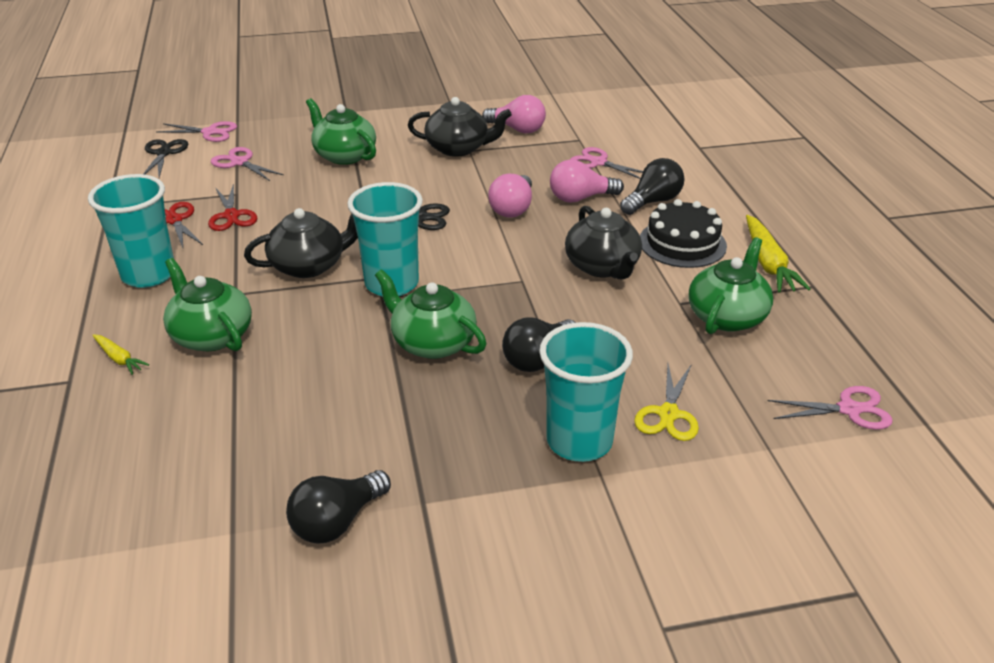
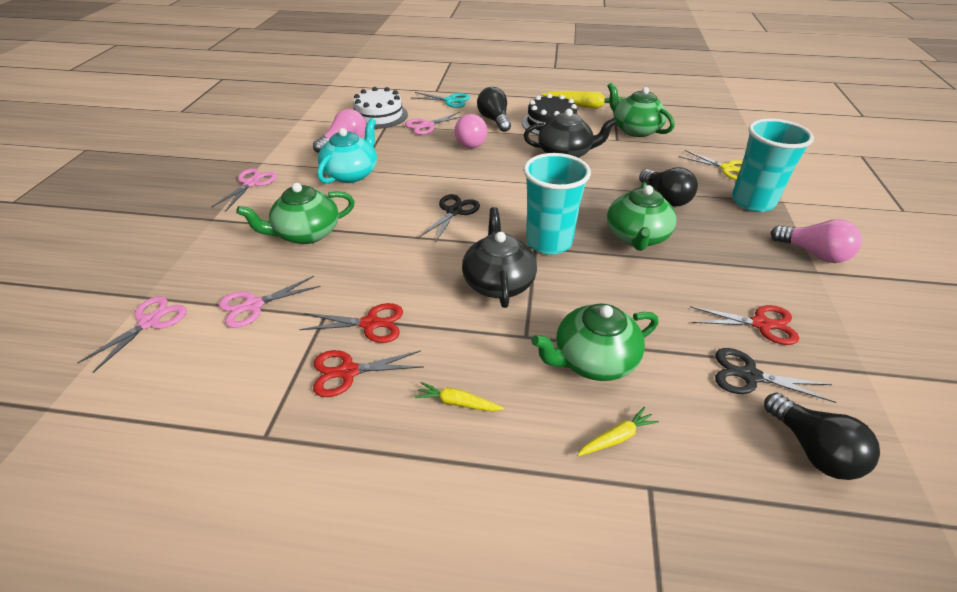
camera: 70 degrees left, 5 degrees up
turquoise cup [88,174,174,288] -> yellow carrot [415,382,504,411]
black scissors [143,139,188,177] -> black scissors moved to [715,348,836,403]
black light bulb [286,470,391,544] -> black light bulb moved to [764,393,880,480]
green teapot [375,269,486,359] -> green teapot turned 45 degrees counterclockwise [607,182,677,251]
black teapot [408,97,512,157] -> turquoise teapot [317,118,377,184]
pink light bulb [488,174,532,218] -> pink light bulb moved to [770,219,862,263]
pink scissors [767,386,893,430] -> pink scissors moved to [211,168,277,211]
none -> white cake [353,87,408,129]
none -> turquoise scissors [413,92,470,108]
none -> red scissors [690,305,799,345]

